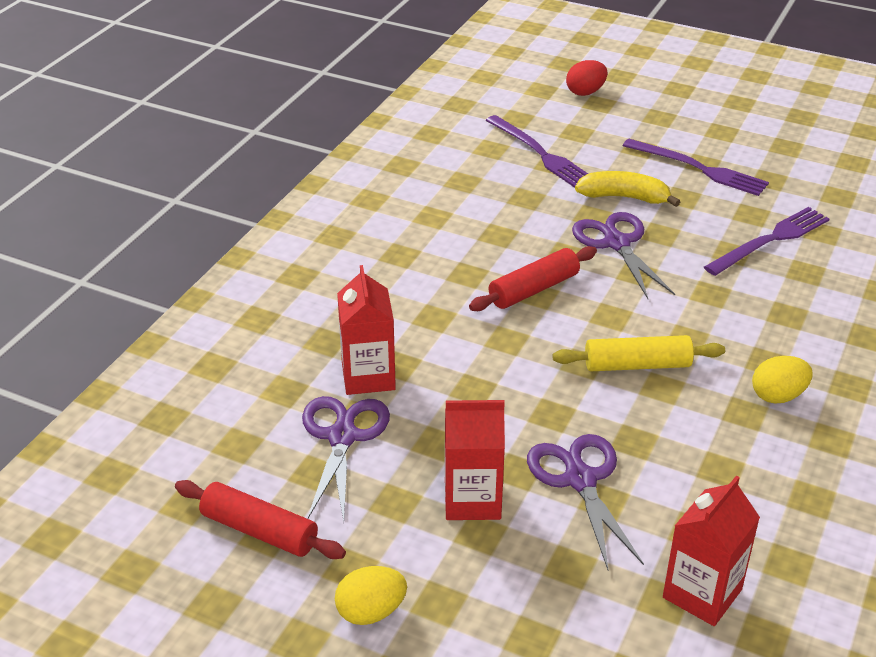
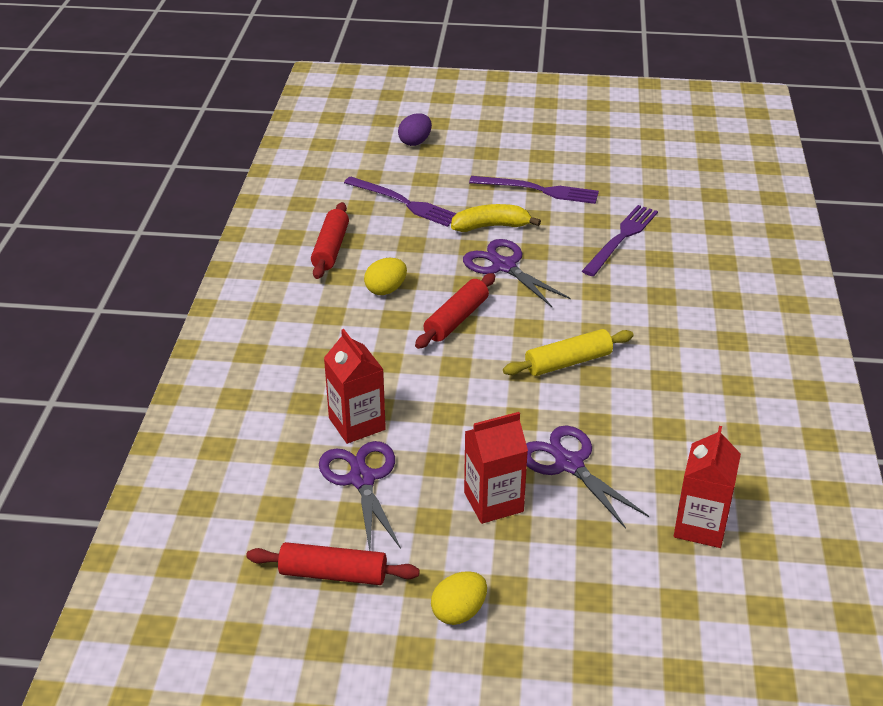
camera: 20 degrees left, 0 degrees up
red egg [566,60,608,96] -> purple egg [398,113,432,146]
yellow egg [752,356,812,403] -> yellow egg moved to [364,258,407,295]
none -> red rolling pin [311,202,349,279]

